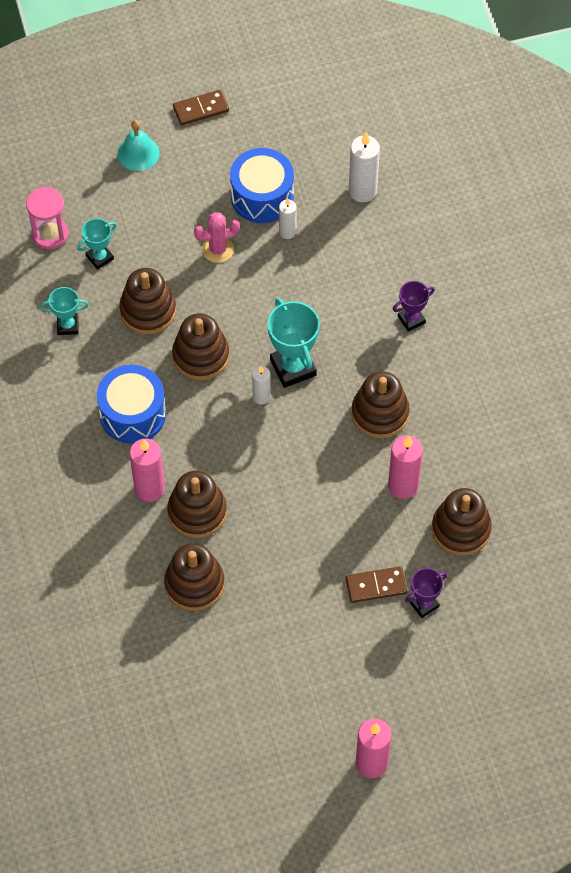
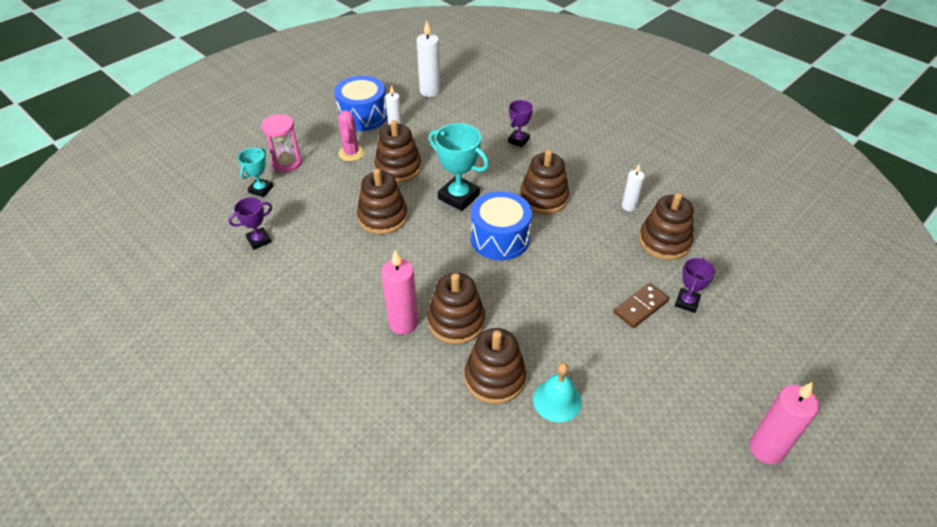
camera: 30 degrees left, 15 degrees down
pink hourglass [26,187,69,249] -> pink hourglass moved to [261,114,302,172]
turquoise trophy [40,287,89,335] -> purple trophy [228,197,272,250]
blue drum [97,365,166,444] -> blue drum moved to [471,191,532,260]
turquoise bell [118,120,160,171] -> turquoise bell moved to [533,363,582,423]
brown stacking toy [119,268,176,335] -> brown stacking toy moved to [374,120,422,183]
brown domino [173,90,229,126] -> none
pink cactus [194,212,240,263] -> pink cactus turned 45 degrees counterclockwise [338,110,365,161]
white candle [252,366,271,405] -> white candle moved to [622,164,645,211]
pink candle [388,435,423,499] -> none

